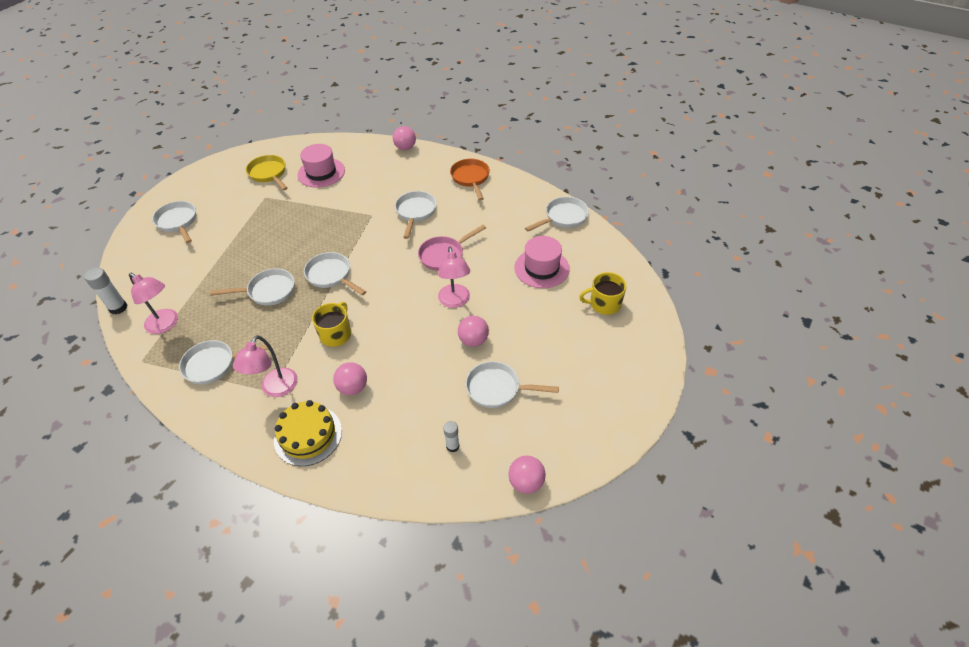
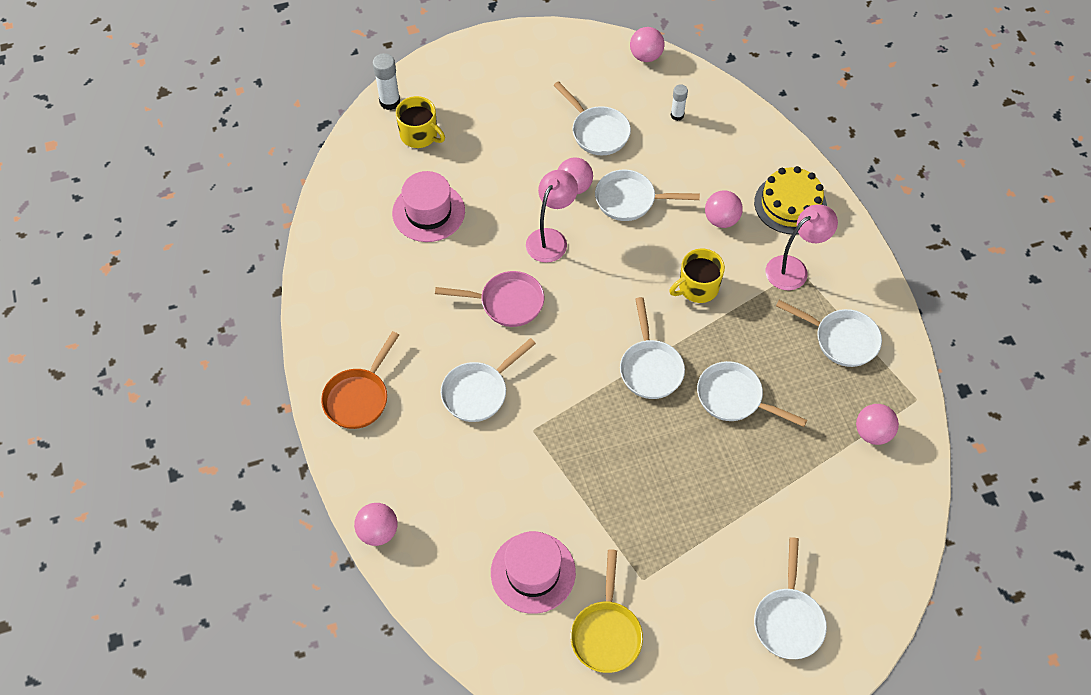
camera: 140 degrees left, 10 degrees up
white glue stick [84,268,127,314] -> white glue stick moved to [373,53,400,110]
pink lamp [129,273,178,334] -> pink ball [856,404,899,445]
white pan [525,197,589,232] -> white pan moved to [595,170,700,221]

